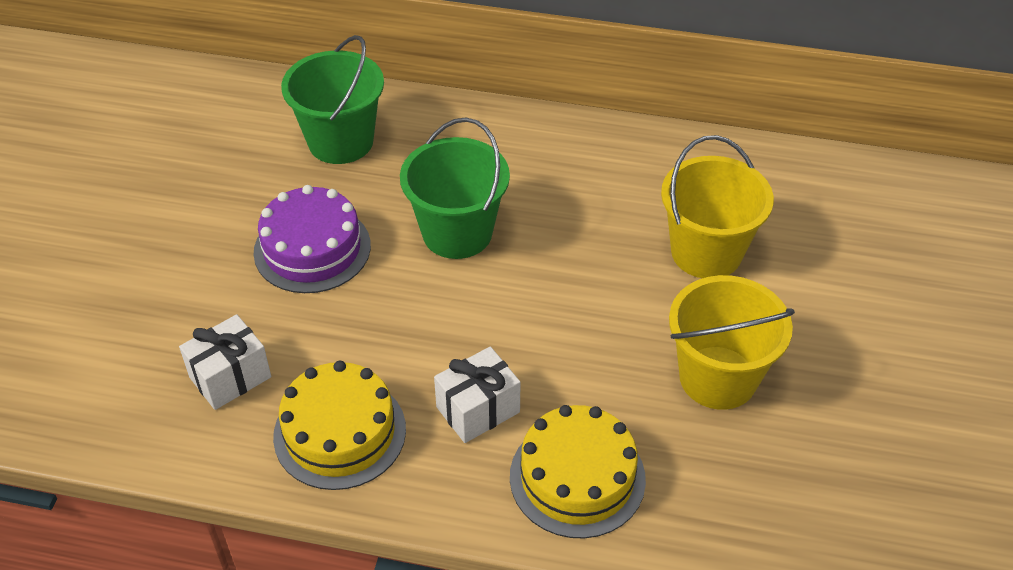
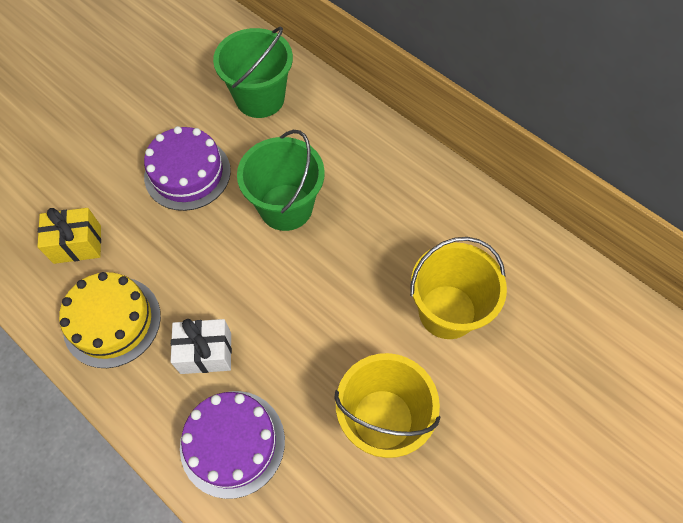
camera: 30 degrees right, 15 degrees up
white gift [179,314,271,410] -> yellow gift [37,208,101,264]
yellow cake [510,405,646,538] -> purple cake [180,391,285,499]

